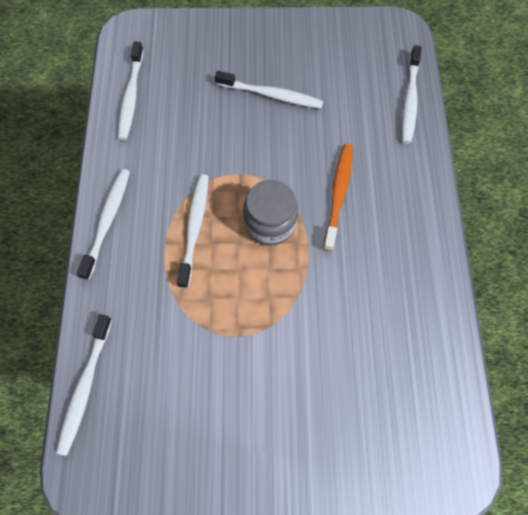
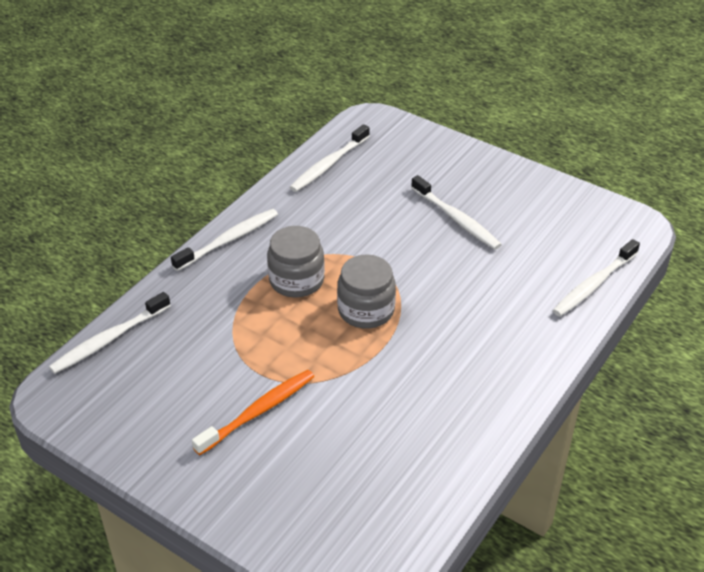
camera: 35 degrees right, 25 degrees down
white toothbrush [177,174,208,288] -> grey jar [267,226,325,298]
orange toothbrush [323,144,353,251] -> orange toothbrush moved to [192,370,314,455]

